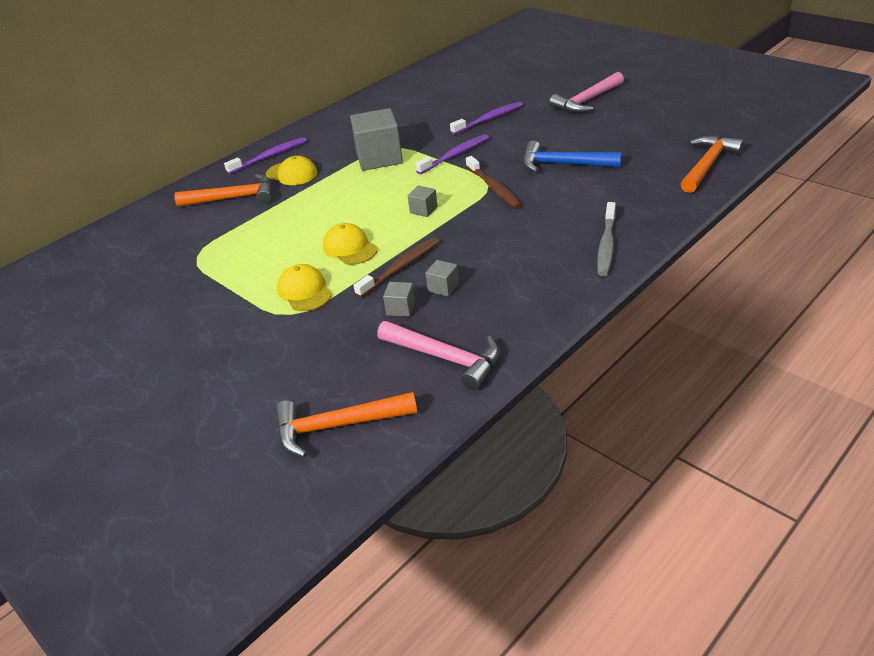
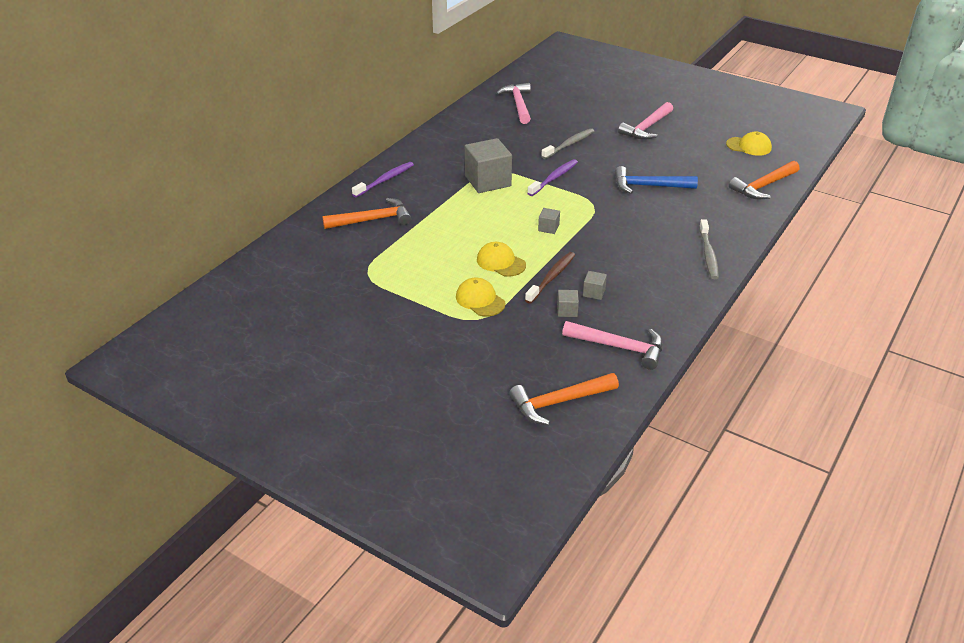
camera: 15 degrees left, 0 degrees up
yellow cap [266,156,317,185] -> yellow cap moved to [726,132,772,156]
purple toothbrush [450,102,523,135] -> grey toothbrush [541,128,594,159]
brown toothbrush [466,156,522,208] -> none
orange hammer [681,136,744,193] -> orange hammer turned 150 degrees counterclockwise [729,161,799,199]
none -> pink hammer [496,83,531,124]

